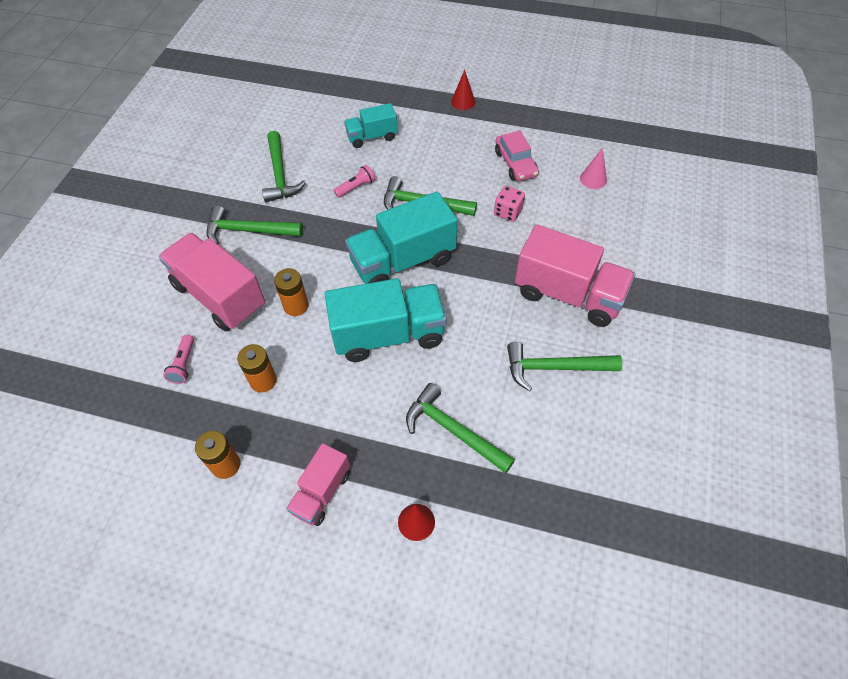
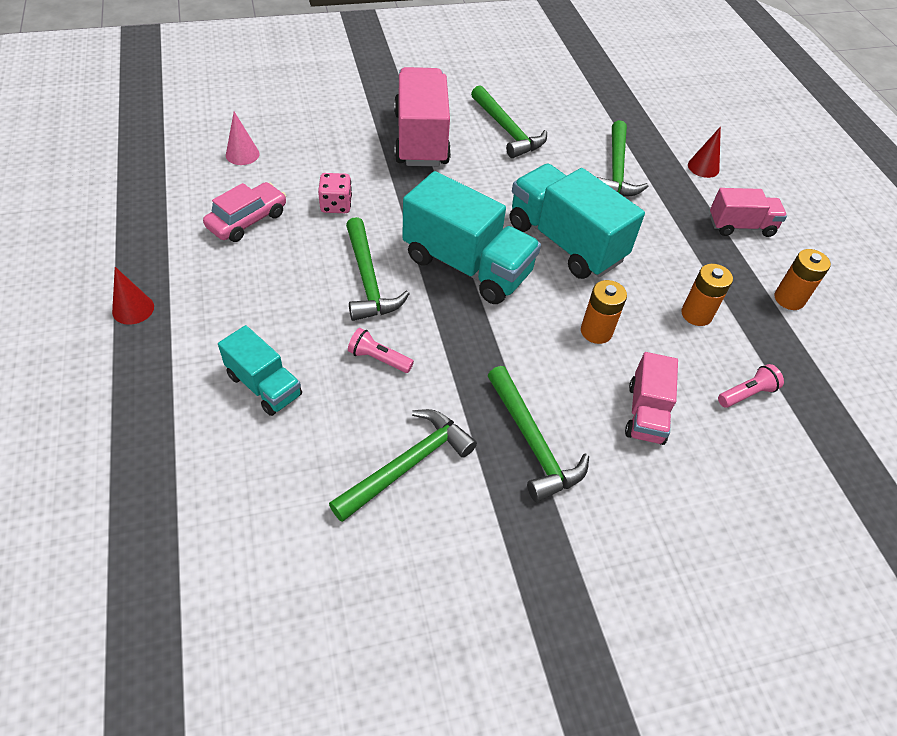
camera: 125 degrees left, 5 degrees down
pink truck [159,233,265,331] -> pink truck [625,352,678,445], size x0.56

